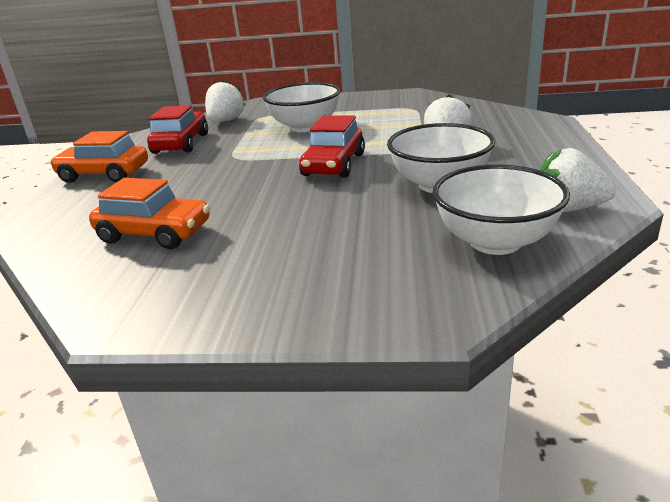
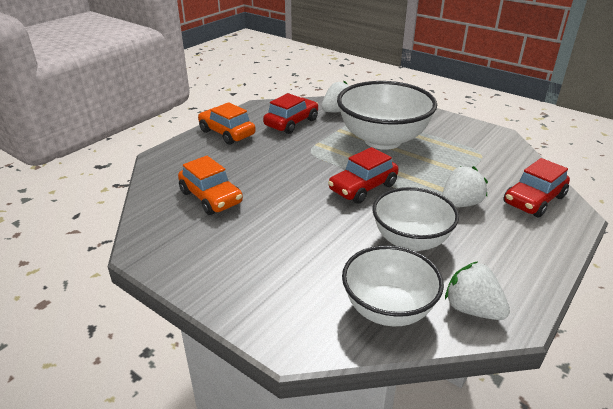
camera: 30 degrees right, 5 degrees up
white bowl [263,82,341,132] -> white bowl [337,81,437,150], size x1.54
none -> red car [503,158,570,218]

